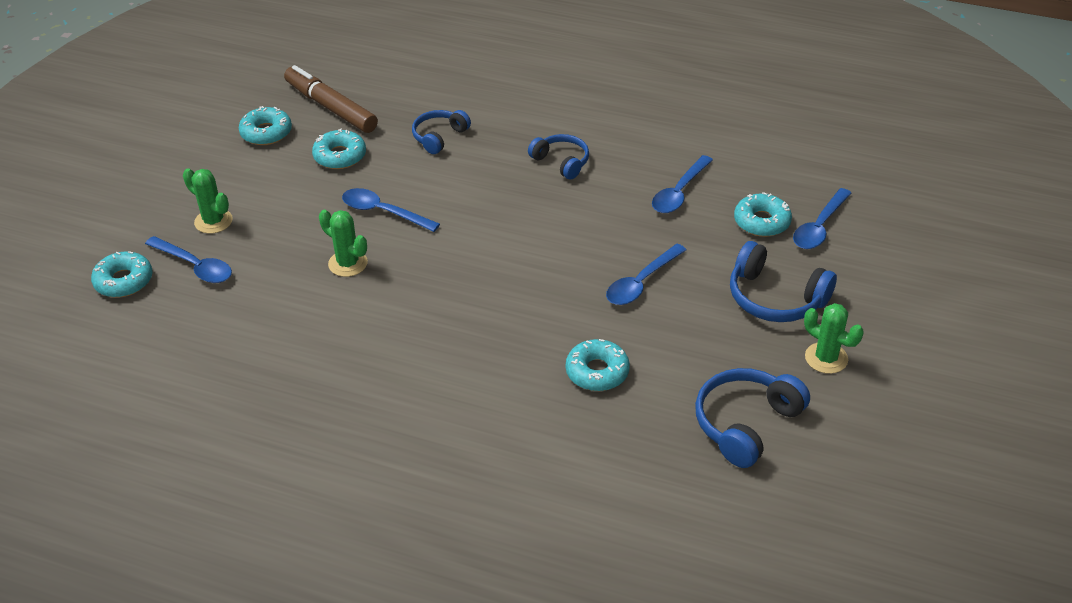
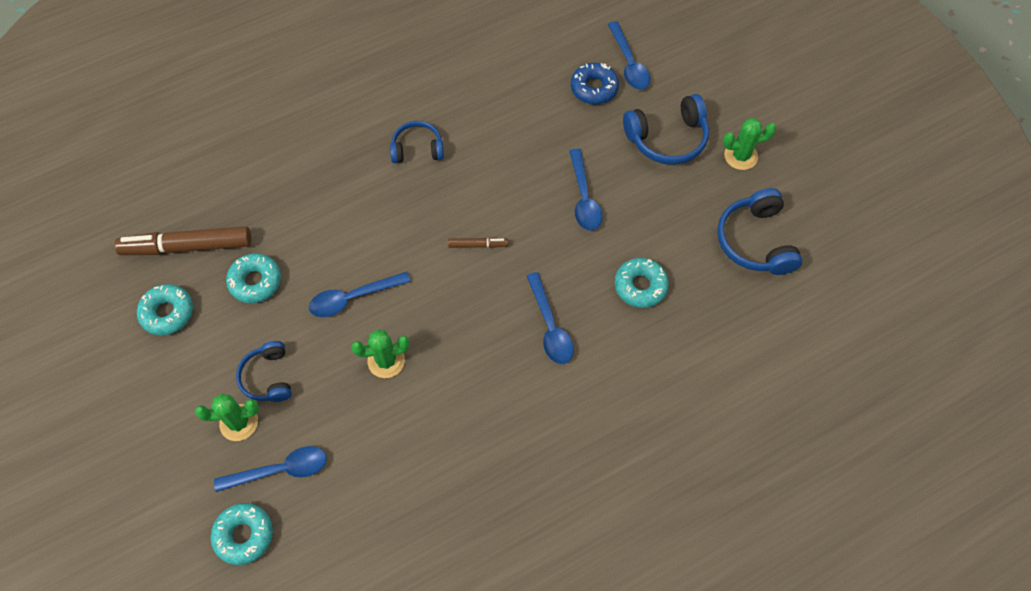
camera: 50 degrees left, 20 degrees up
blue headphones [412,110,471,154] -> blue headphones moved to [236,341,292,402]
blue spoon [652,155,713,213] -> blue spoon moved to [527,272,574,364]
turquoise donut [734,192,792,237] -> blue donut [571,63,619,104]
none -> brown marker [448,237,508,248]

